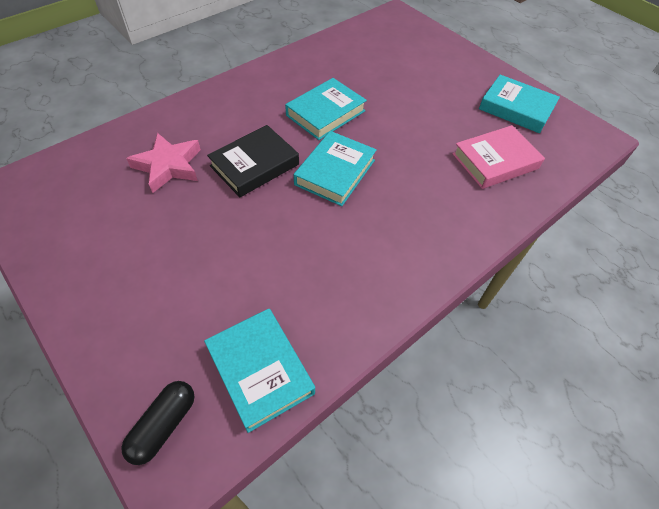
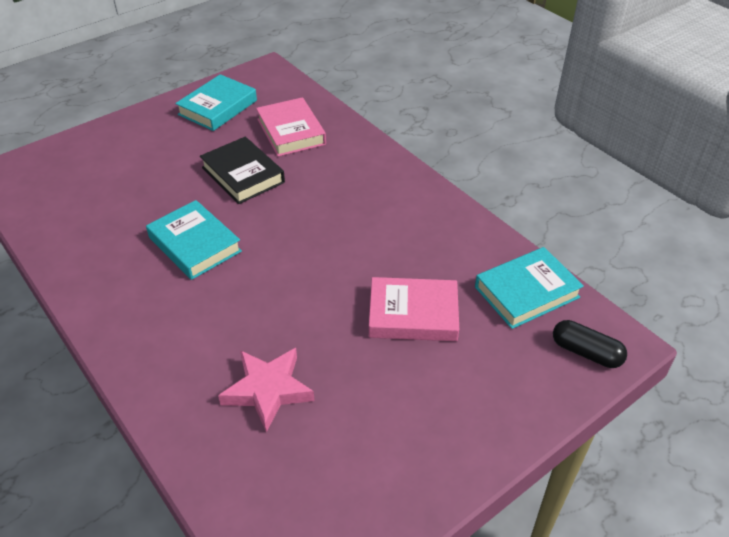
camera: 85 degrees left, 10 degrees down
black book [207,125,299,197] -> black book moved to [200,137,285,204]
turquoise book [294,131,377,206] -> none
none -> pink book [369,277,459,341]

